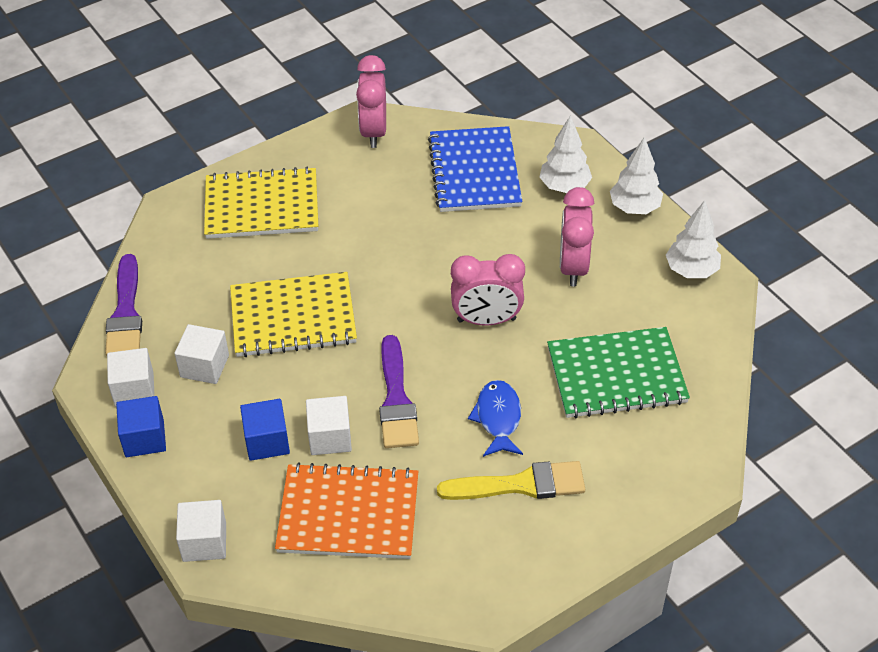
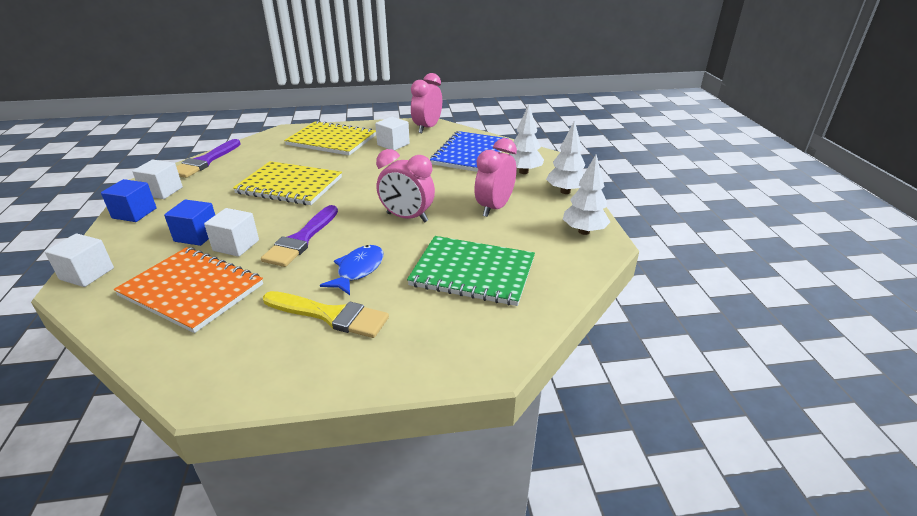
camera: 25 degrees right, 15 degrees down
white cube [174,324,229,384] -> white cube moved to [375,117,410,151]

